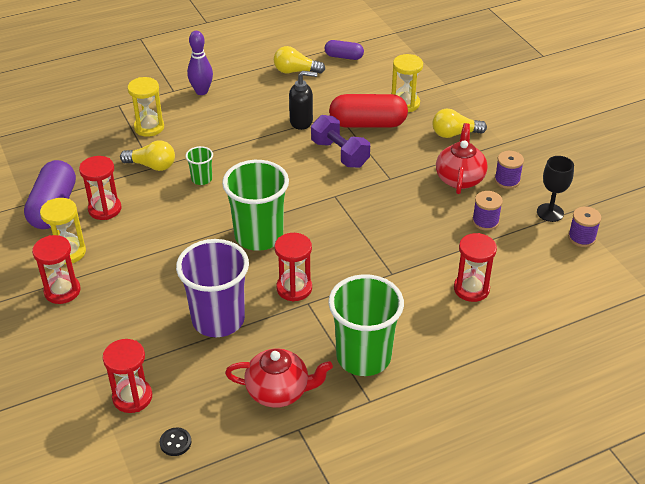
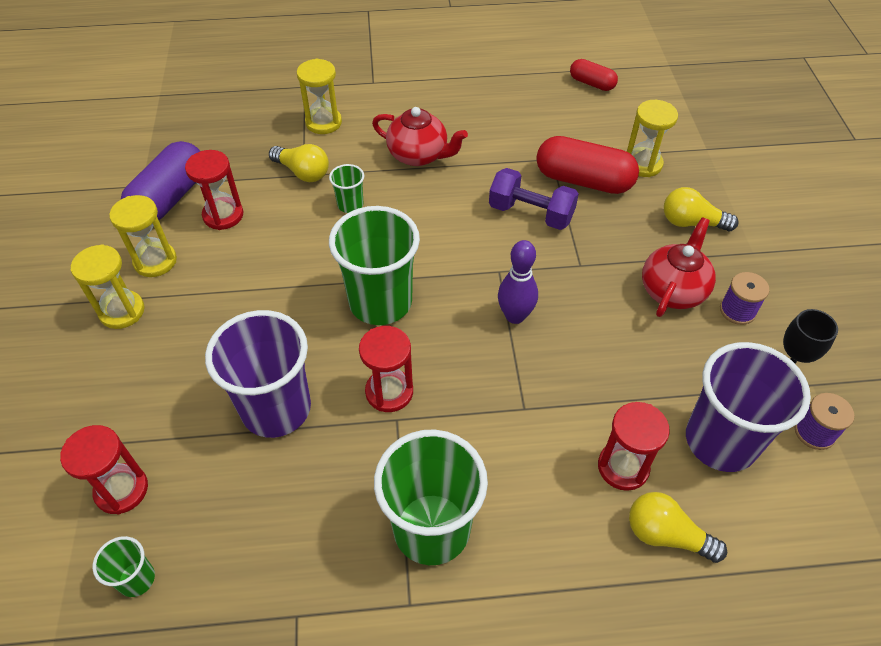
camera: 20 degrees right, 10 degrees up
red hourglass [32,235,80,304] -> yellow hourglass [71,244,145,329]
black button [160,427,191,456] -> green cup [93,536,155,597]
purple bowling pin [187,31,213,95] -> purple bowling pin moved to [498,240,538,324]
red teapot [225,348,333,408] -> red teapot moved to [372,107,468,166]
yellow light bulb [274,46,325,74] -> yellow light bulb moved to [629,492,727,563]
black soap dispenser [289,71,317,130] -> none
purple dumbbell [311,115,370,168] -> purple dumbbell turned 45 degrees counterclockwise [489,168,579,230]
purple capsule [325,40,364,60] -> red capsule [570,59,618,91]
purple spool [472,191,503,231] -> none
none -> purple cup [686,342,811,472]

